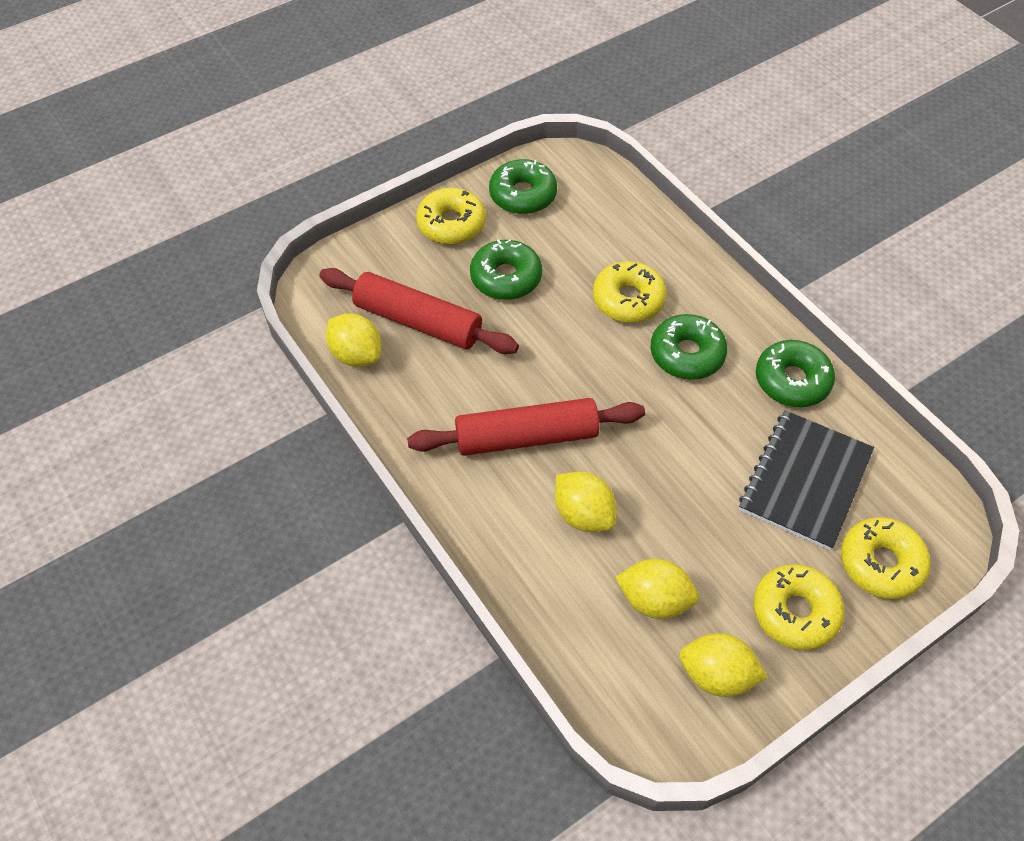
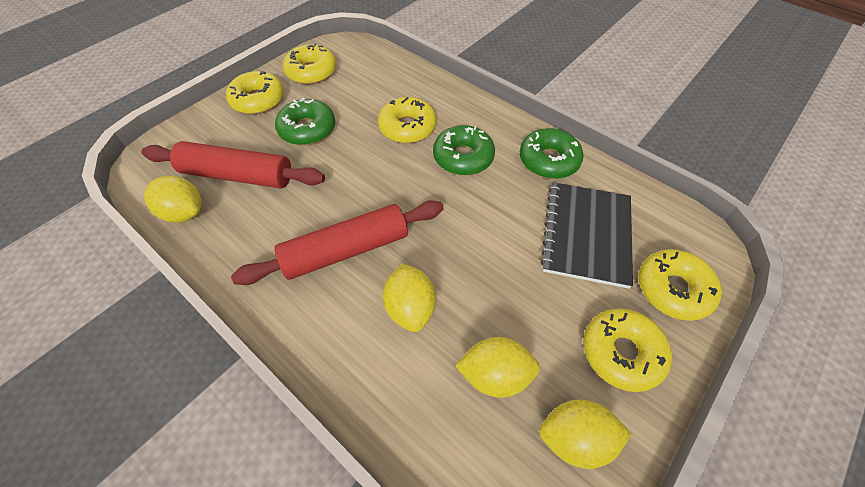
camera: 15 degrees left, 0 degrees up
green donut [489,159,557,214] -> yellow donut [283,43,337,84]
yellow lemon [555,472,617,532] -> yellow lemon turned 45 degrees clockwise [383,264,436,332]

